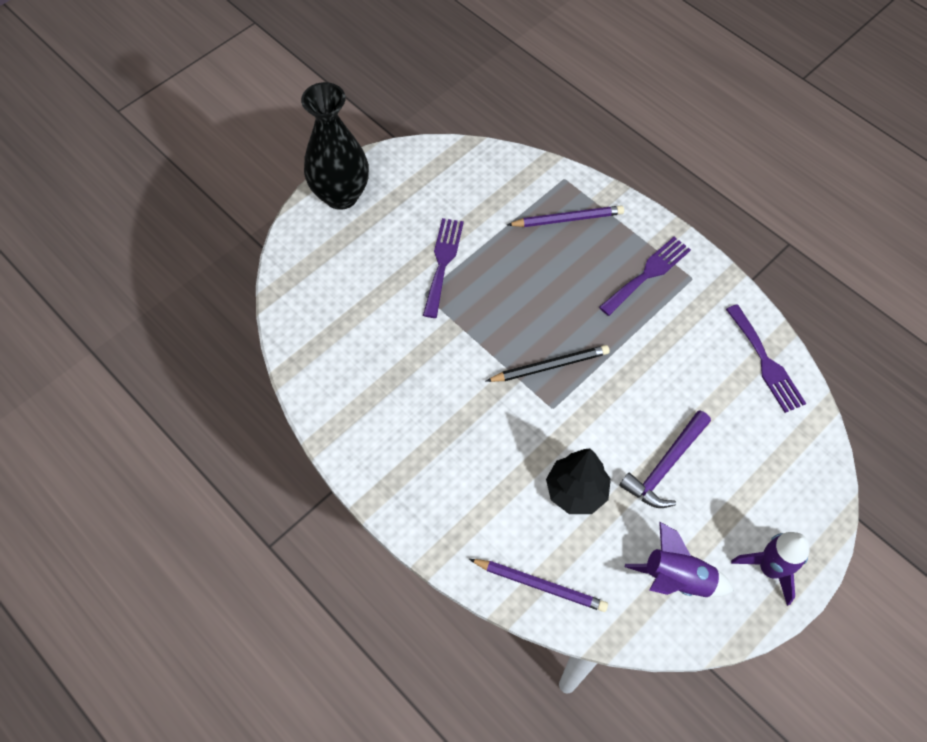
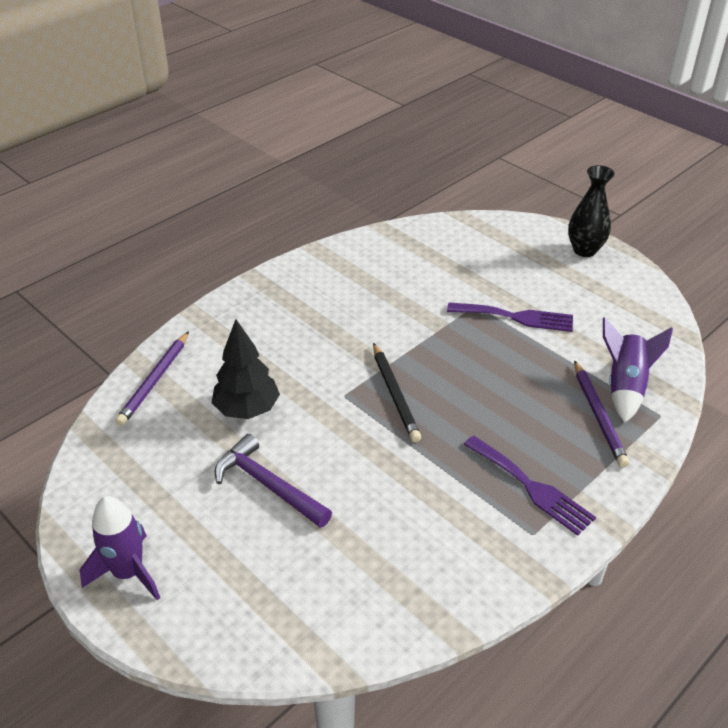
camera: 90 degrees right, 20 degrees down
black vase [301,82,369,210] -> black vase [568,165,615,257], size x0.64
purple rocket [625,521,734,597] -> purple rocket moved to [603,317,673,423]
purple fork [726,304,806,413] -> none

